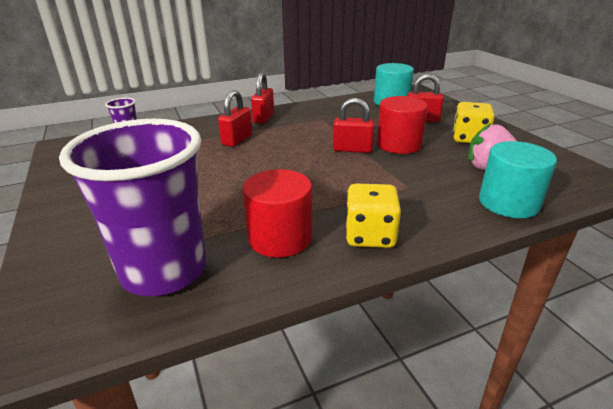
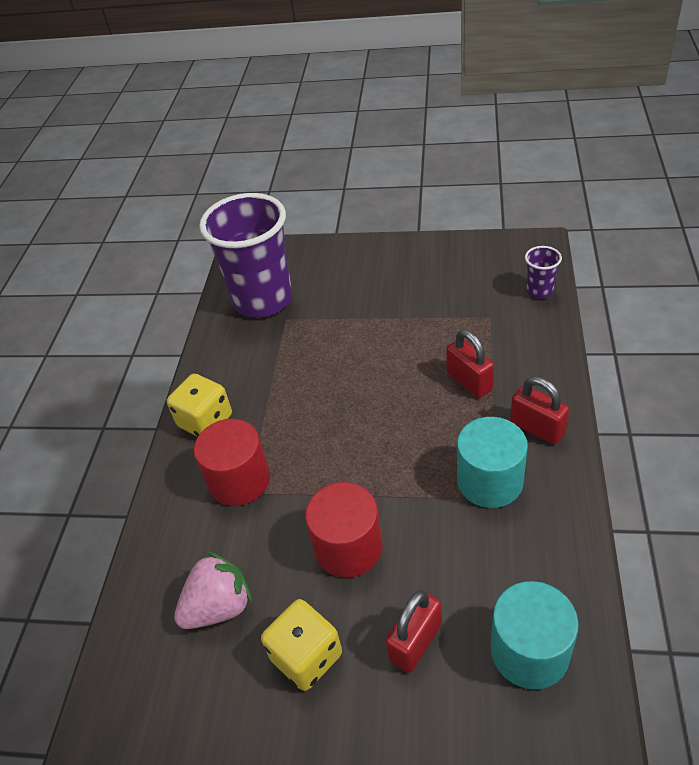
camera: 125 degrees right, 15 degrees up
red cylinder [243,169,312,258] -> red cylinder moved to [194,419,270,506]
red padlock [333,98,374,153] -> none
turquoise cylinder [479,141,557,218] -> turquoise cylinder moved to [457,417,528,508]

